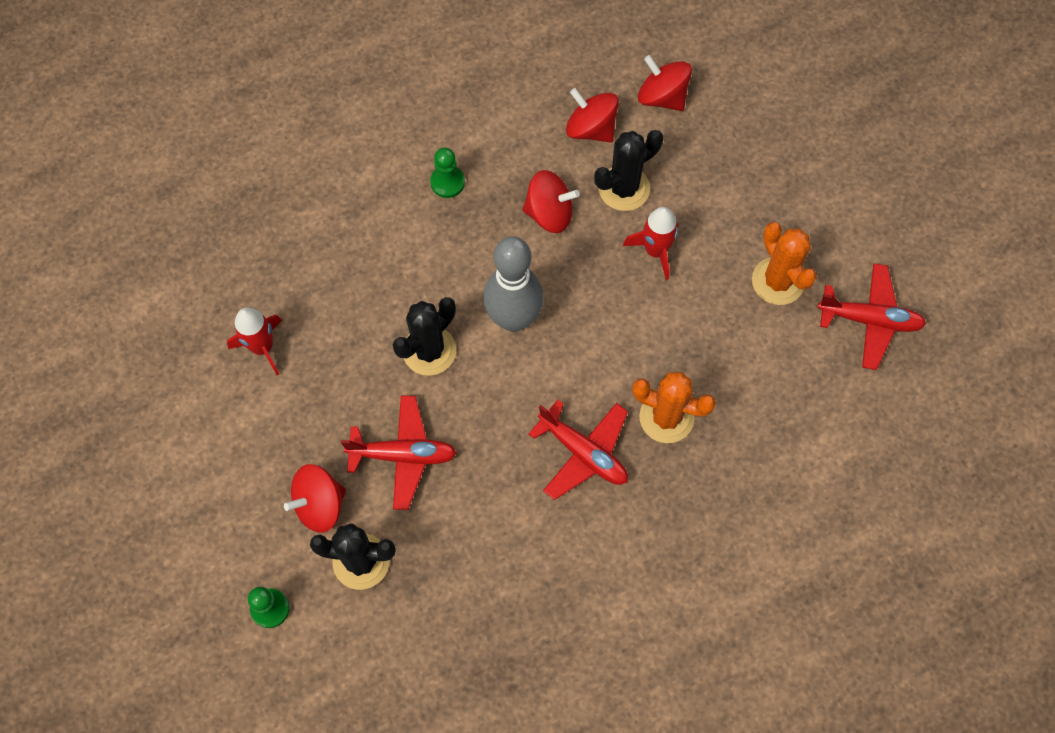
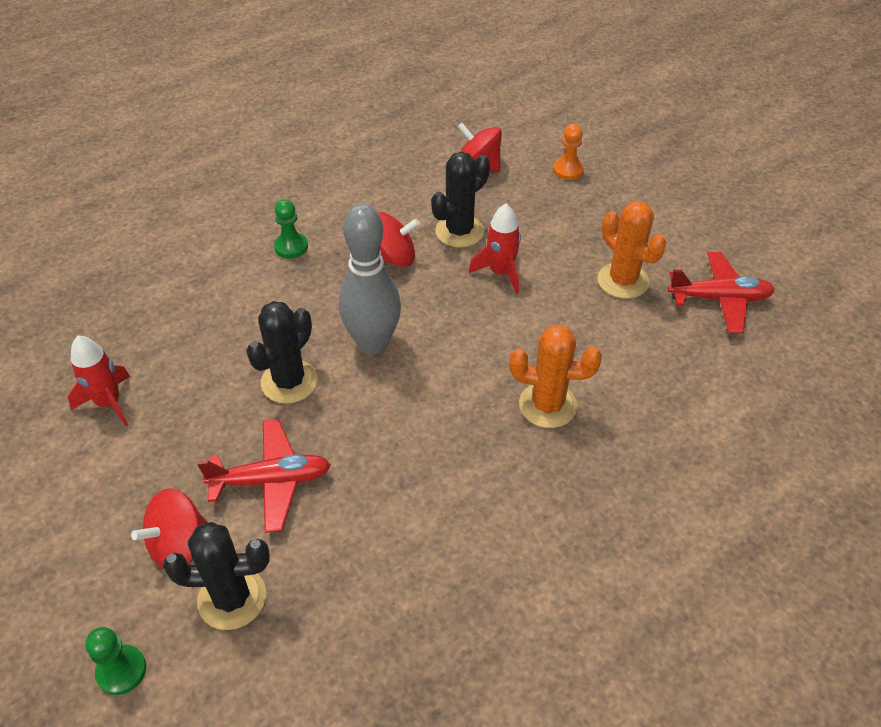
camera: 10 degrees left, 20 degrees down
red plane [529,400,628,500] -> none
red spinning top [566,88,619,143] -> none
none -> orange pawn [553,124,584,180]

